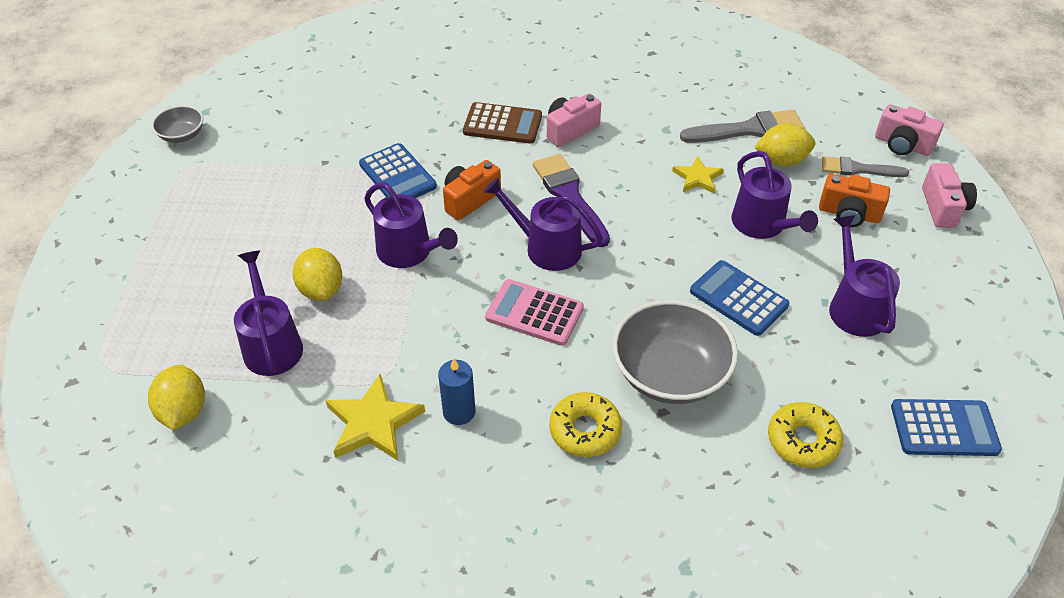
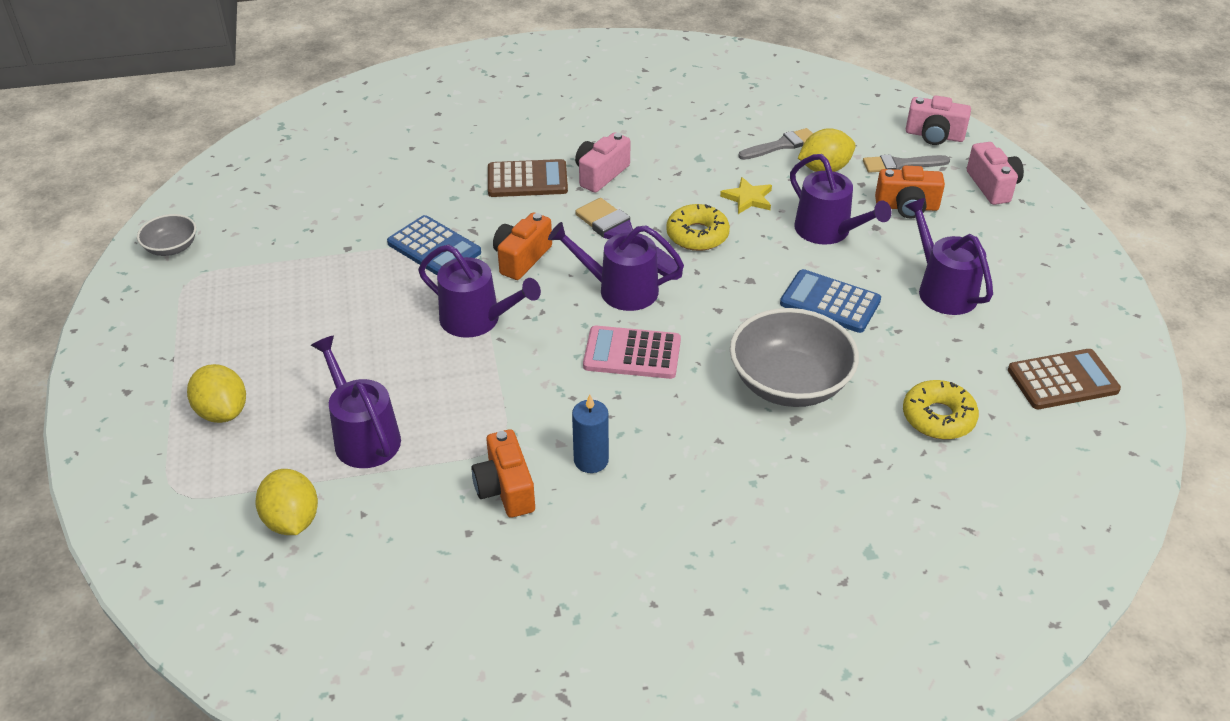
camera: 15 degrees left, 5 degrees down
yellow lemon [292,248,342,301] -> yellow lemon moved to [187,364,246,423]
yellow star [325,374,425,461] -> orange camera [471,429,535,518]
yellow donut [549,392,622,457] -> yellow donut moved to [666,204,730,251]
grey brush [680,110,805,143] -> grey brush [738,128,813,160], size x0.66
blue calculator [891,399,1002,456] -> brown calculator [1008,349,1121,409]

